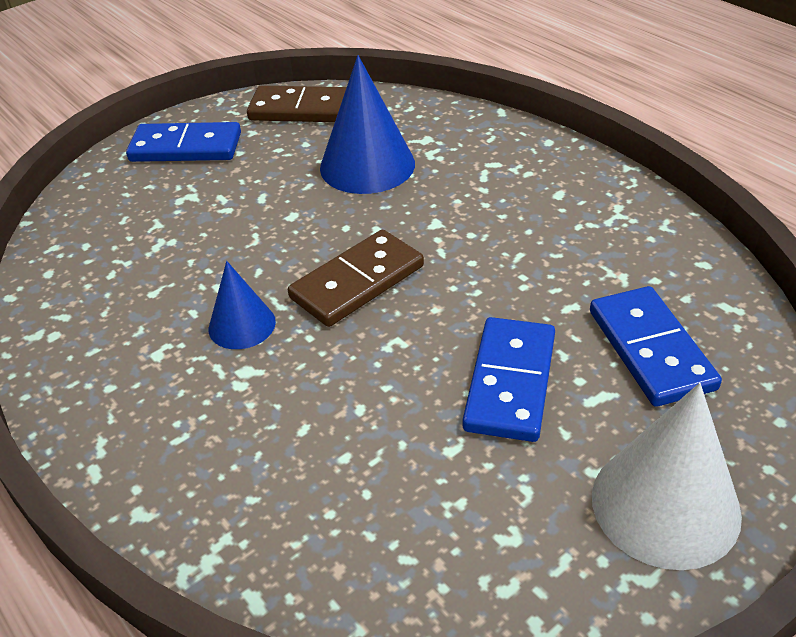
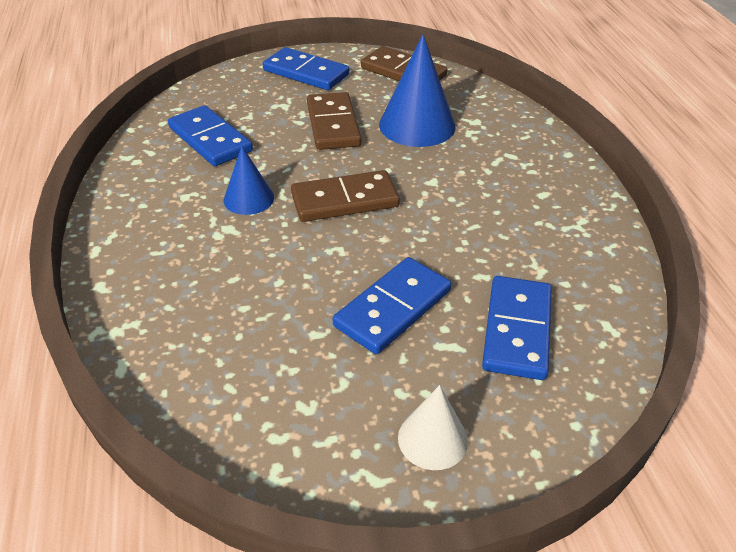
camera: 25 degrees right, 0 degrees up
white cone [592,383,742,570] -> white cone [398,385,468,470], size x0.58
none -> blue domino [168,105,253,166]
none -> brown domino [307,92,361,150]

